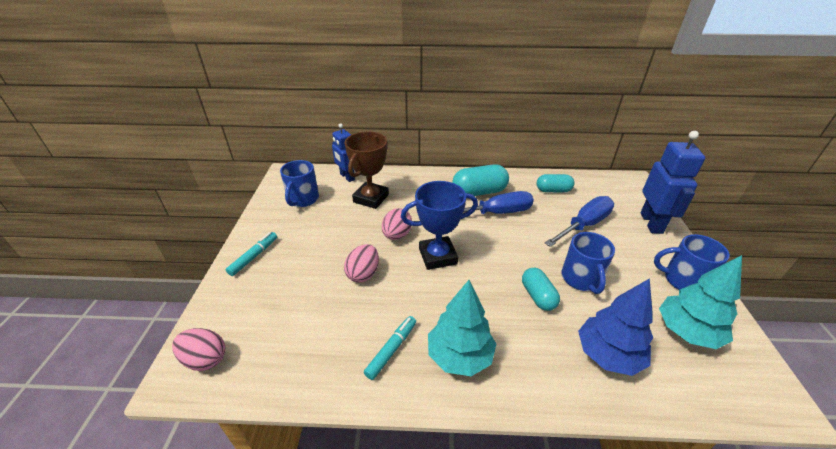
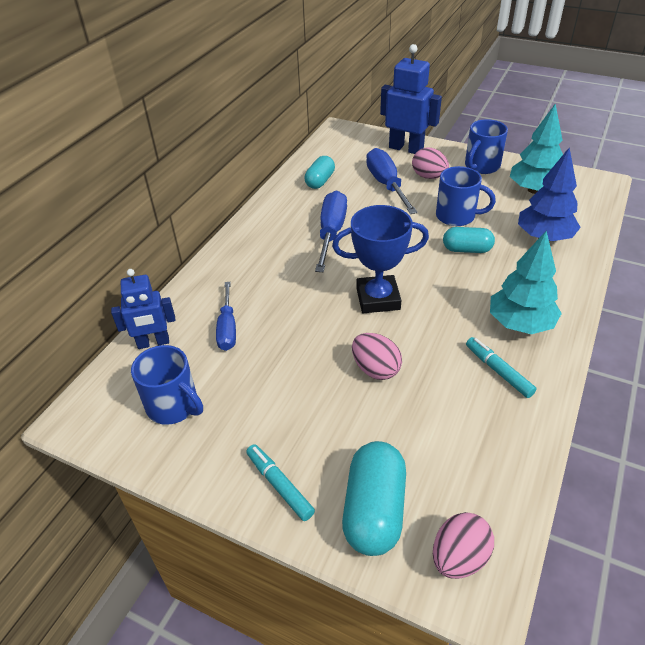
camera: 65 degrees left, 5 degrees up
brown trophy [345,131,389,209] -> blue screwdriver [216,282,236,351]
pink egg [382,208,412,240] -> pink egg moved to [412,148,449,179]
blue trophy [401,181,478,270] -> blue trophy turned 75 degrees clockwise [332,205,429,313]
turquoise capsule [452,164,509,196] -> turquoise capsule moved to [342,441,406,556]

